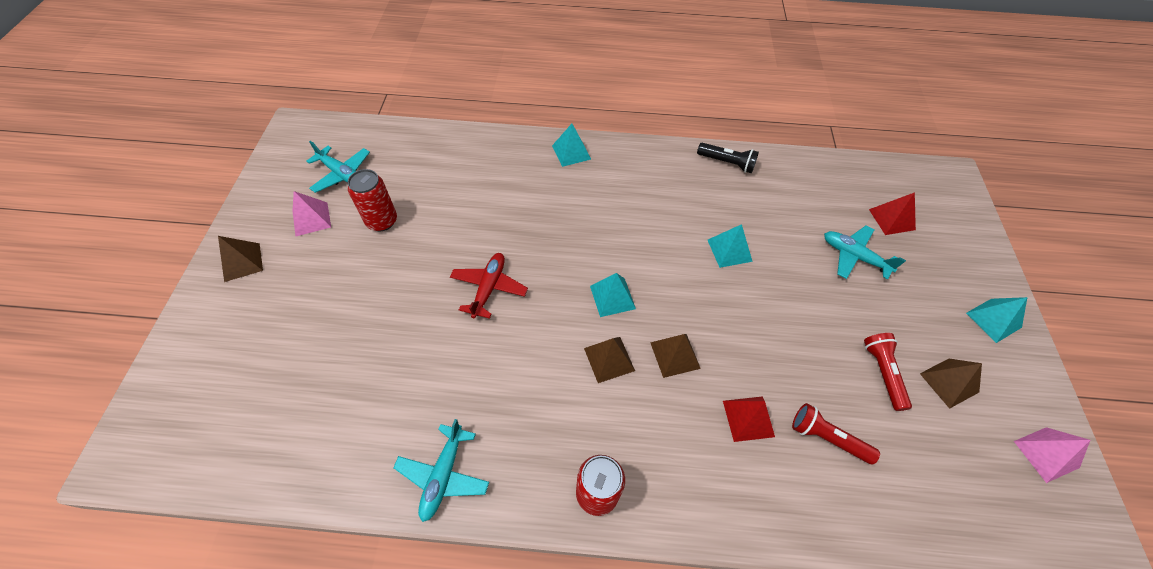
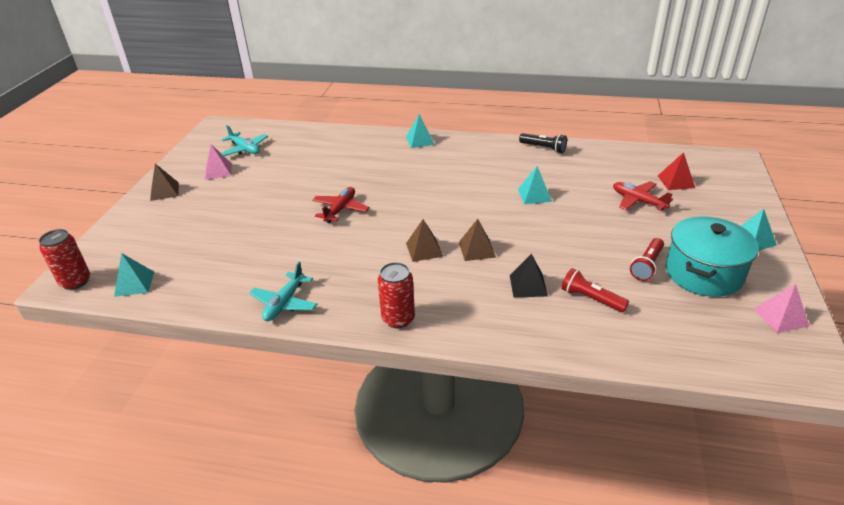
camera: 10 degrees right, 20 degrees down
red can [348,169,397,231] -> red can moved to [39,229,90,290]
turquoise pyramid [590,273,636,317] -> turquoise pyramid moved to [114,253,154,297]
red pyramid [723,397,775,442] -> black pyramid [510,254,548,297]
turquoise plane [824,225,906,279] -> red plane [613,181,673,211]
red flashlight [864,333,912,411] -> red flashlight turned 150 degrees counterclockwise [630,238,664,281]
brown pyramid [920,359,982,409] -> turquoise pot [666,216,759,297]

